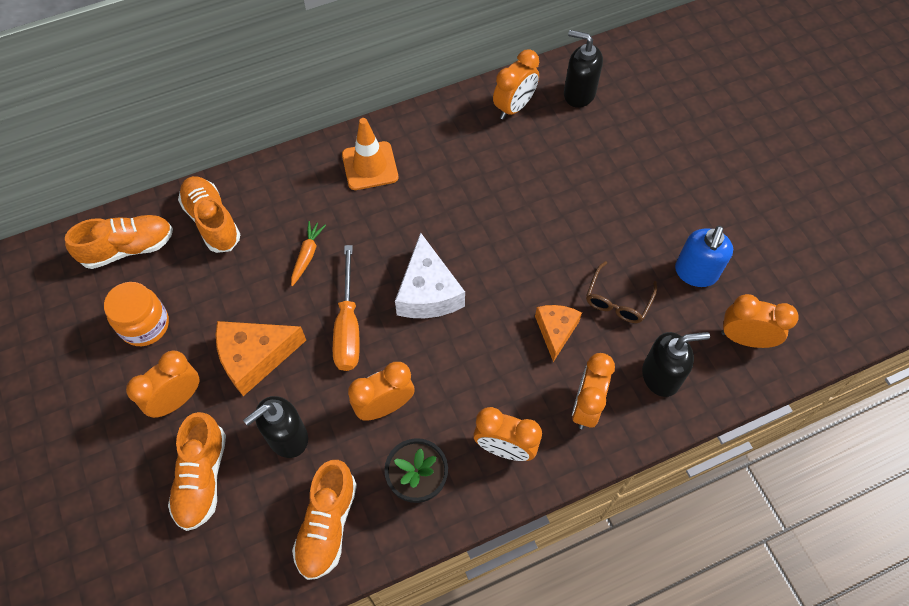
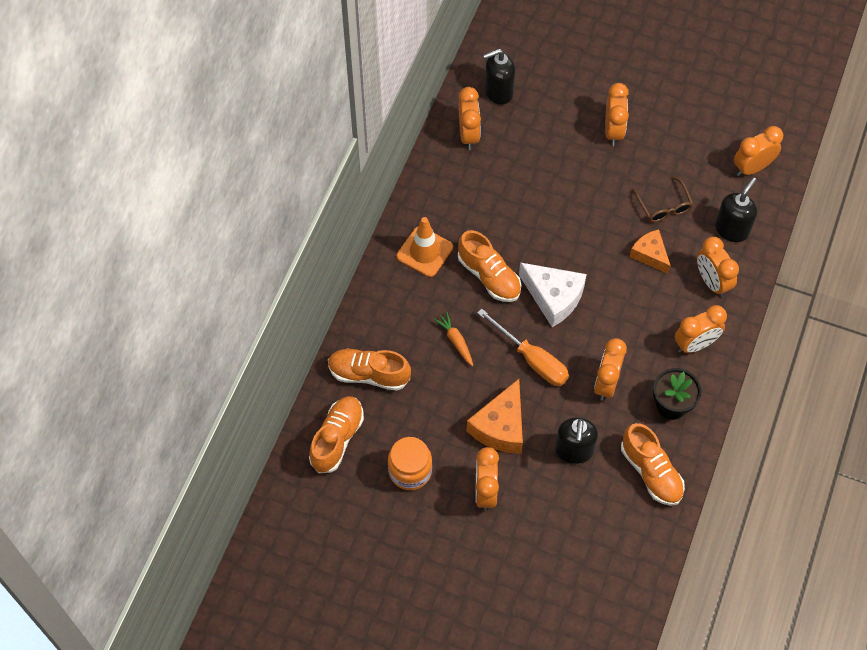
camera: 45 degrees left, 0 degrees up
orange shoe [168,412,226,531] -> orange shoe moved to [458,230,521,302]
blue soap dispenser [675,226,733,287] -> none
none -> orange clock [605,83,629,146]

